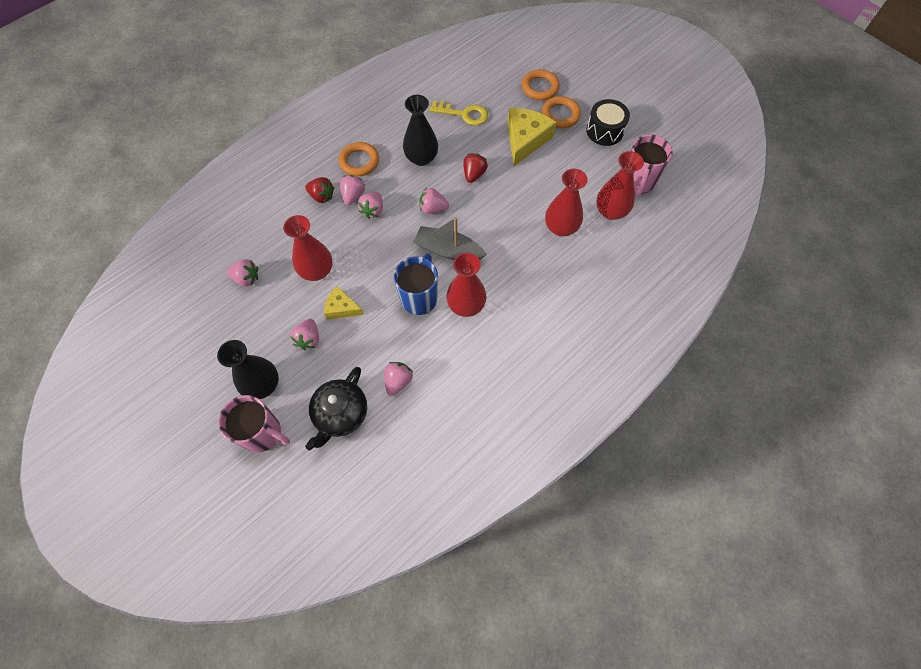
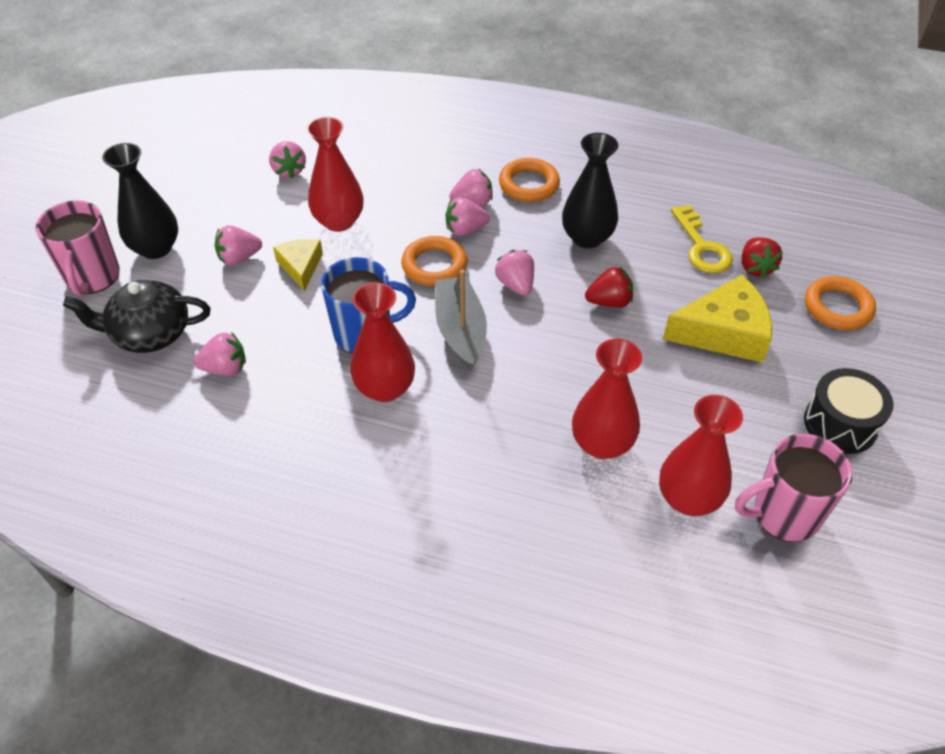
camera: 60 degrees right, 15 degrees down
red strawberry [305,177,334,203] -> red strawberry moved to [742,237,783,278]
orange ring [542,96,581,128] -> orange ring moved to [401,236,467,286]

